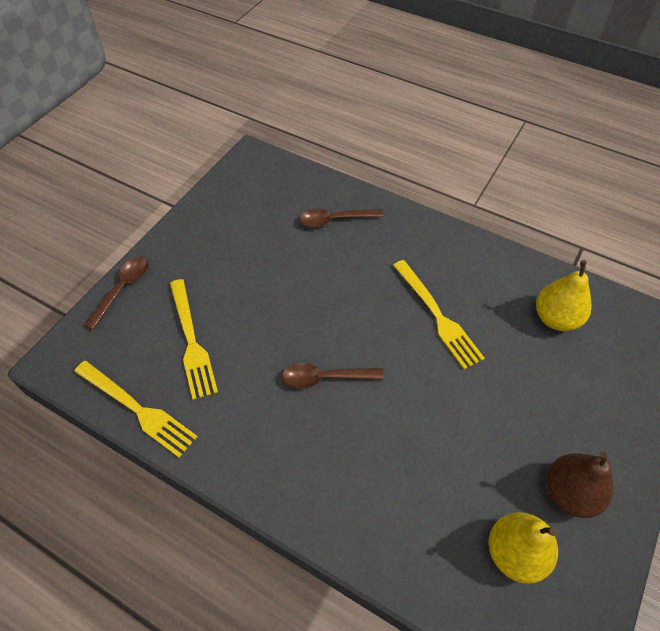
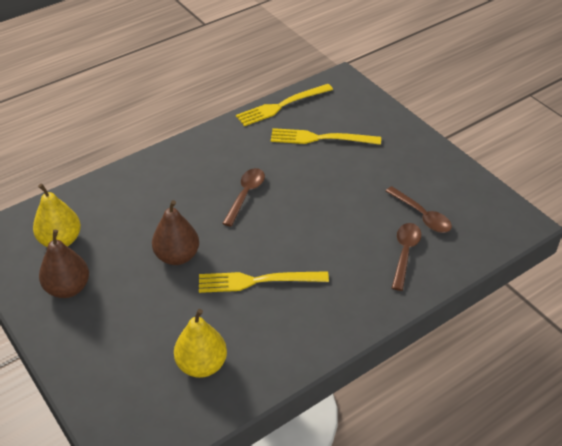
camera: 115 degrees right, 10 degrees down
brown spoon [84,257,149,330] -> brown spoon moved to [386,186,452,233]
none -> brown pear [152,200,199,265]

